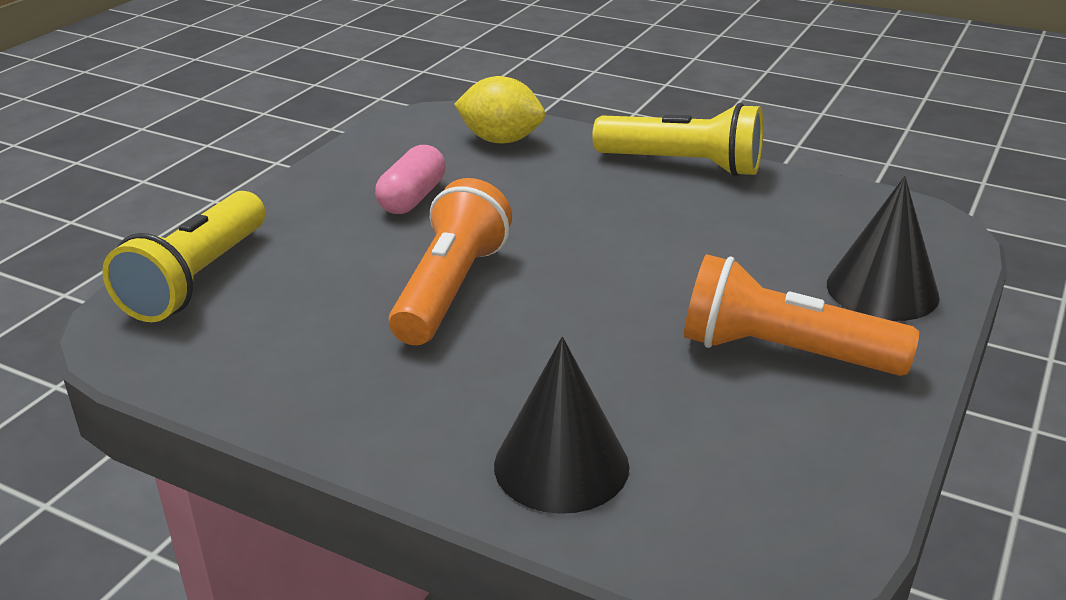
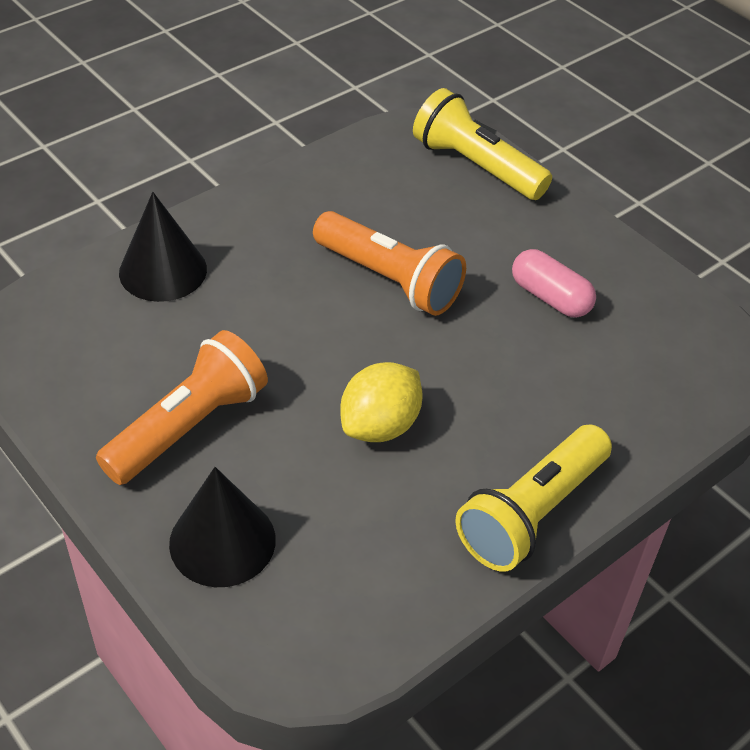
camera: 110 degrees right, 15 degrees up
yellow lemon [454,76,545,143] -> yellow lemon moved to [340,362,423,442]

